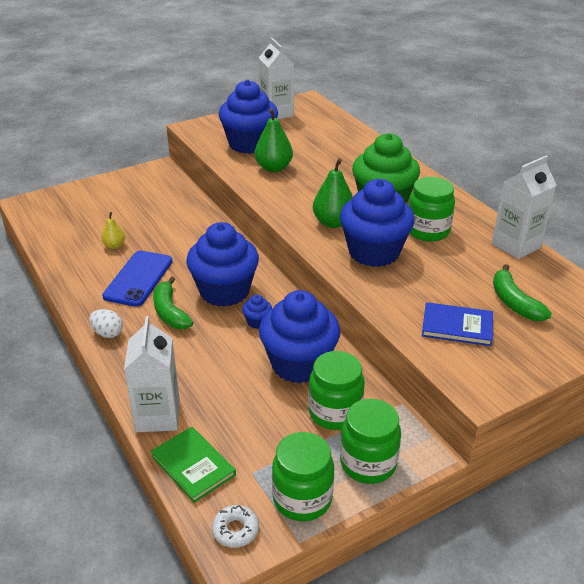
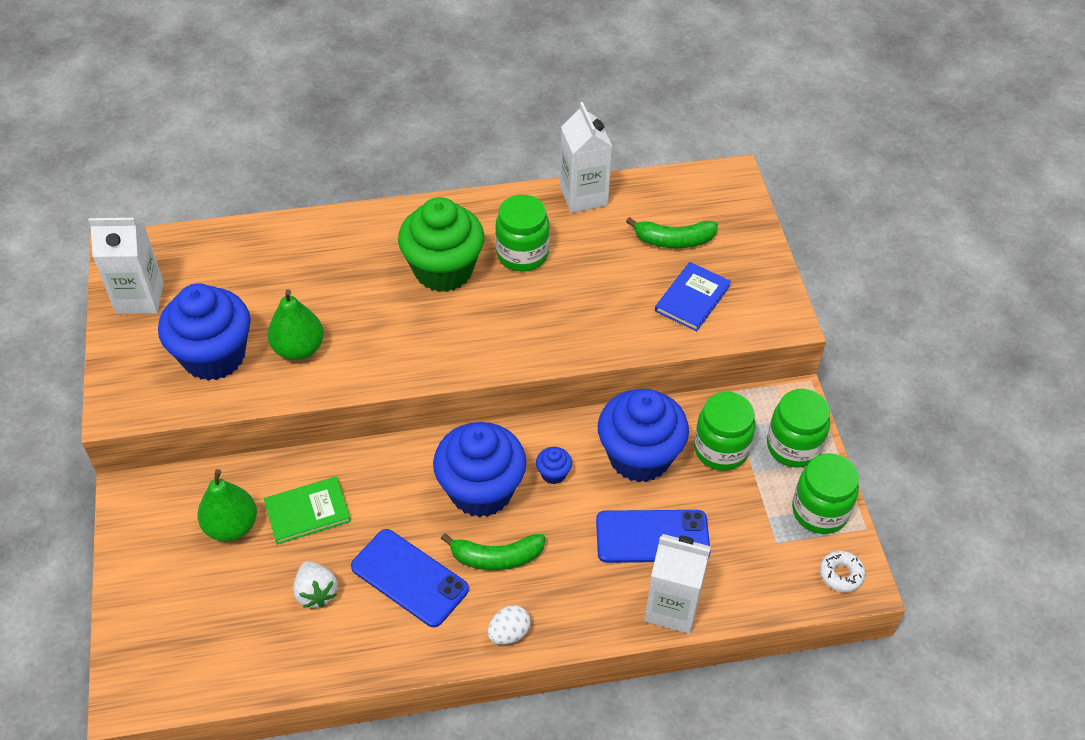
camera: 70 degrees left, 15 degrees up
yellow pear [101,212,125,249] -> white strawberry [293,561,338,608]
green book [151,427,236,503] -> green book moved to [264,476,351,544]
green pear [313,158,353,228] -> green pear moved to [197,469,257,542]
blue cupcake [340,179,415,267] -> none
none -> blue phone [596,510,711,563]

